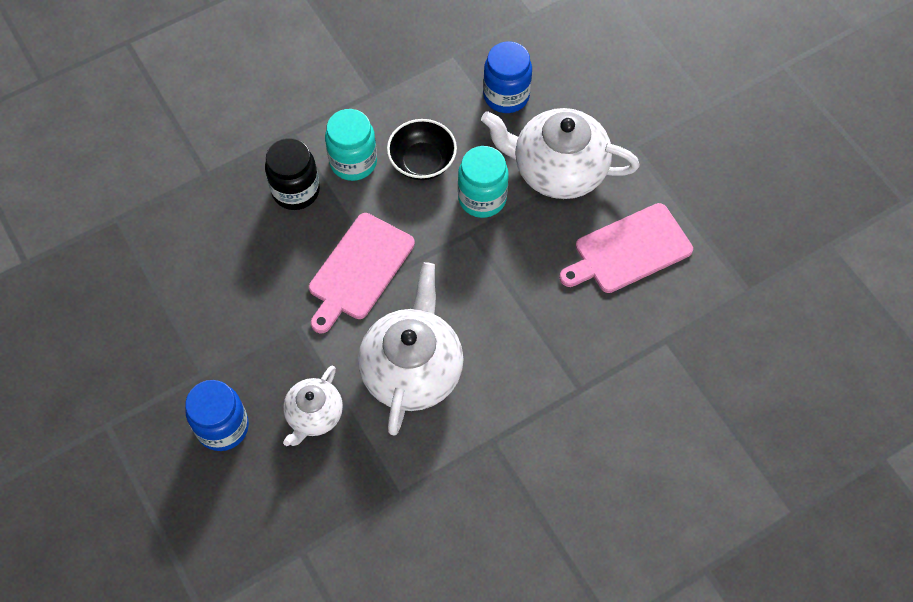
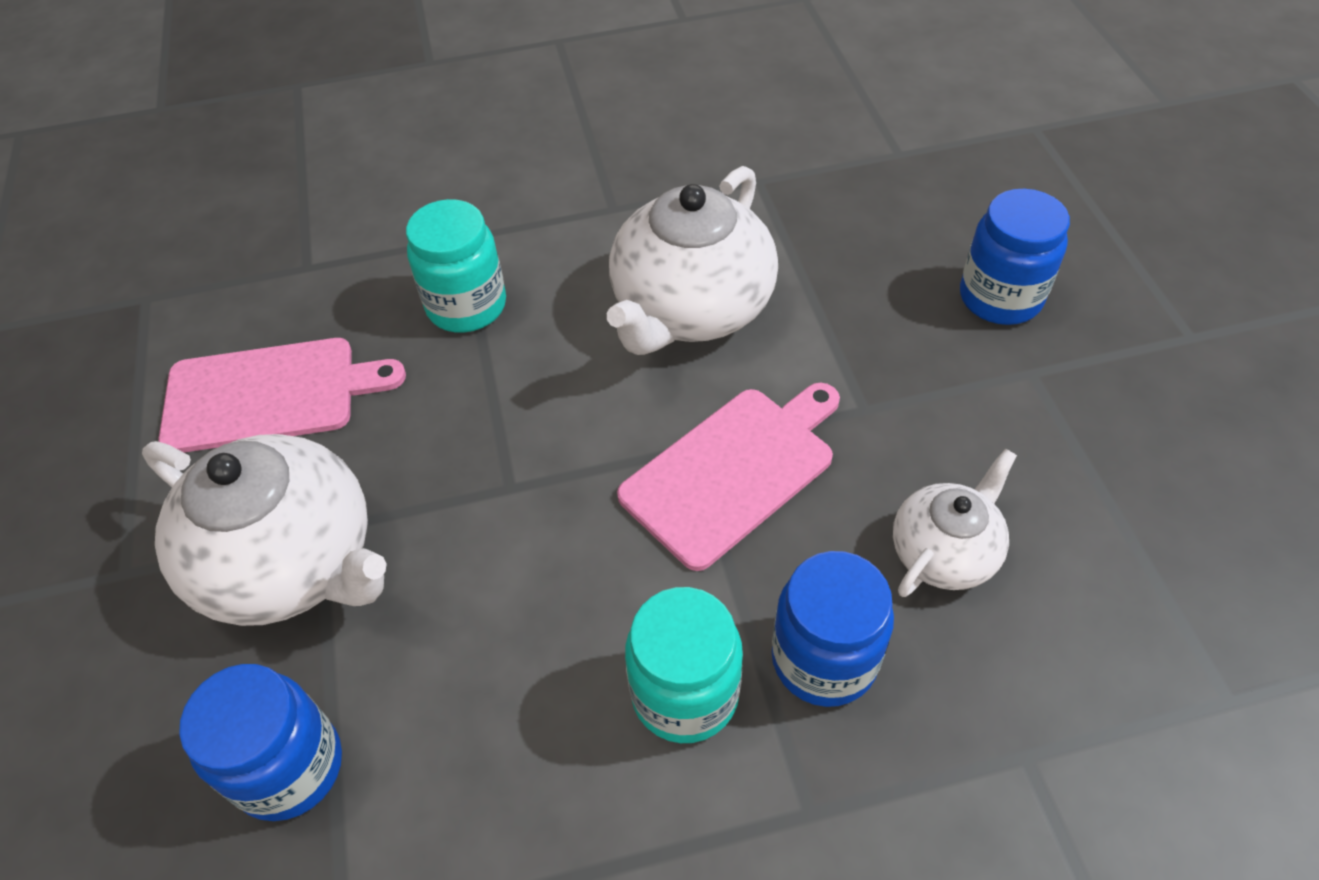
camera: 160 degrees left, 10 degrees down
black jar [265,138,320,210] -> blue jar [772,551,894,707]
white teapot [283,366,343,446] -> white teapot moved to [893,449,1017,597]
black bowl [387,119,457,180] -> none
turquoise jar [458,146,509,218] -> turquoise jar moved to [406,199,506,333]

